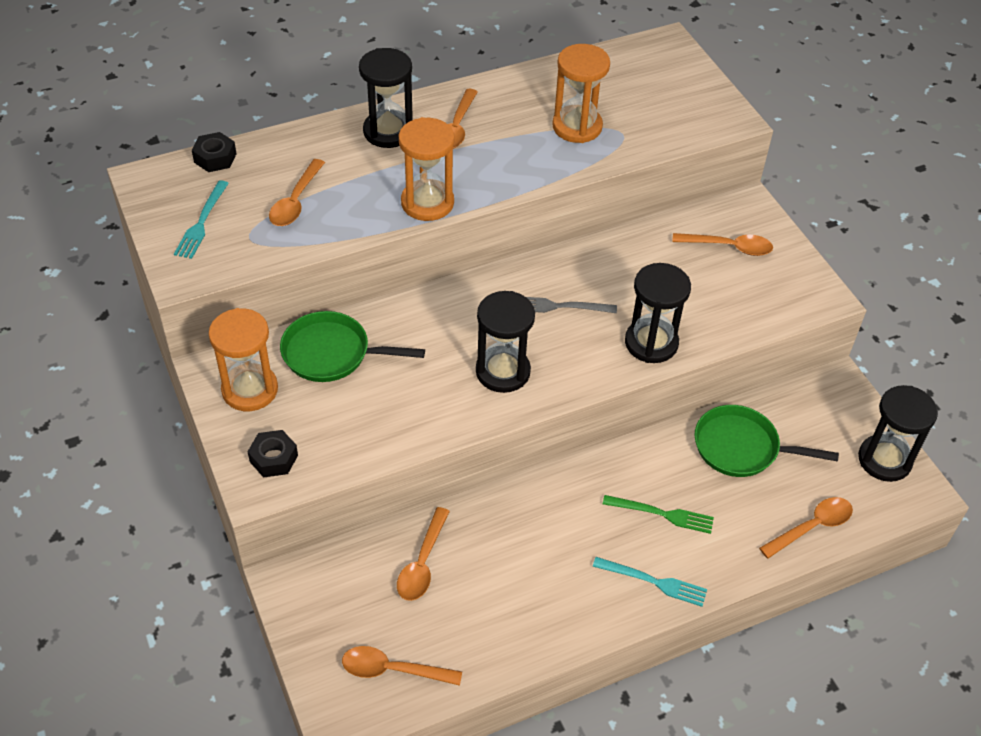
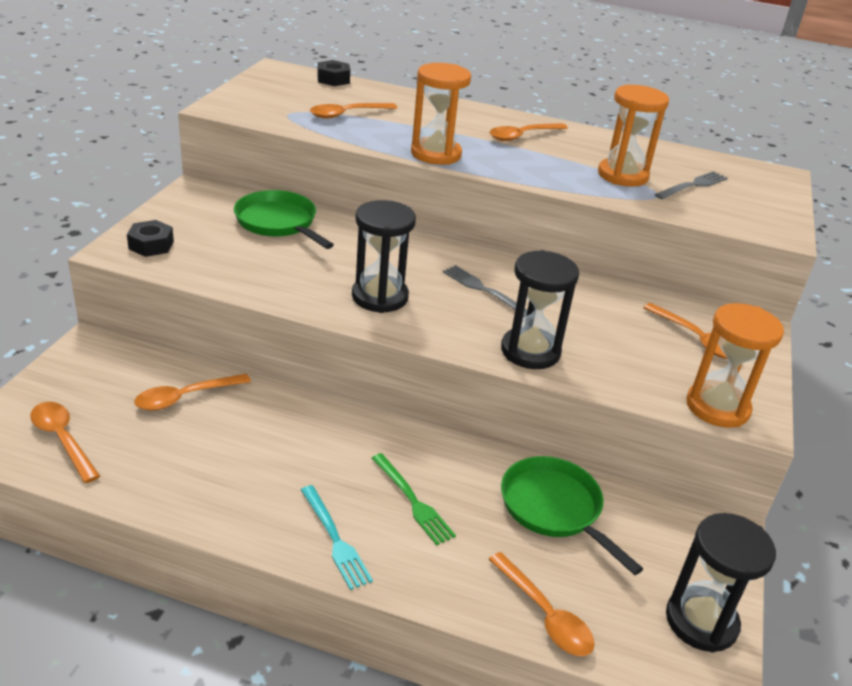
camera: 40 degrees right, 15 degrees down
turquoise fork [174,180,229,259] -> none
orange hourglass [209,308,278,411] -> orange hourglass moved to [686,303,784,428]
black hourglass [359,48,413,148] -> none
orange spoon [759,497,853,559] -> orange spoon turned 45 degrees clockwise [488,552,595,656]
none -> grey fork [655,171,728,199]

